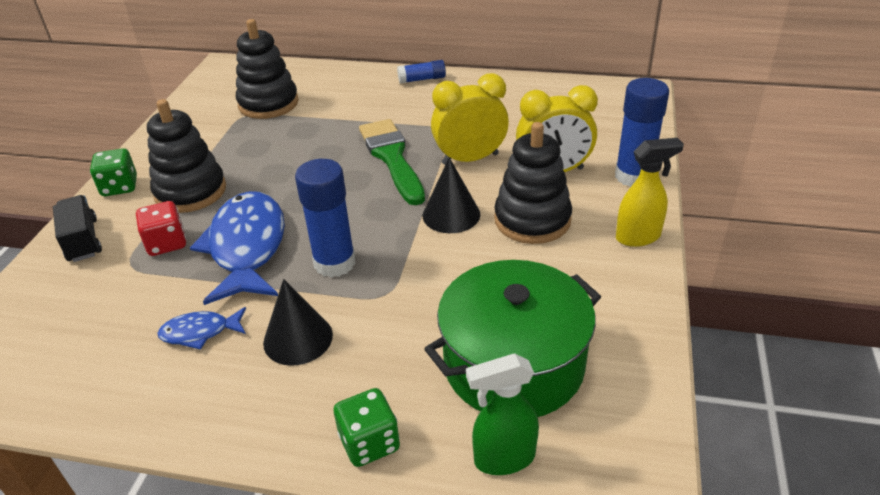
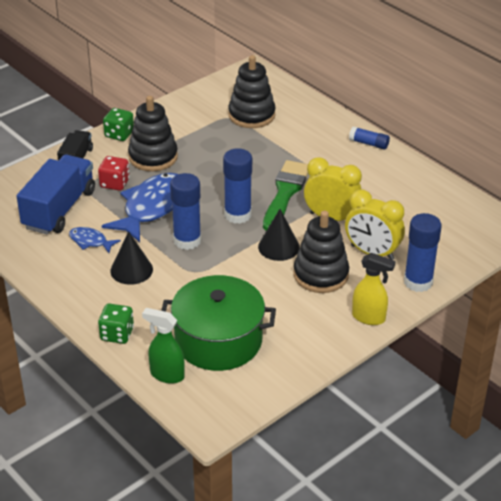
camera: 35 degrees right, 0 degrees up
none -> blue truck [16,154,95,235]
none -> blue glue stick [223,148,252,224]

